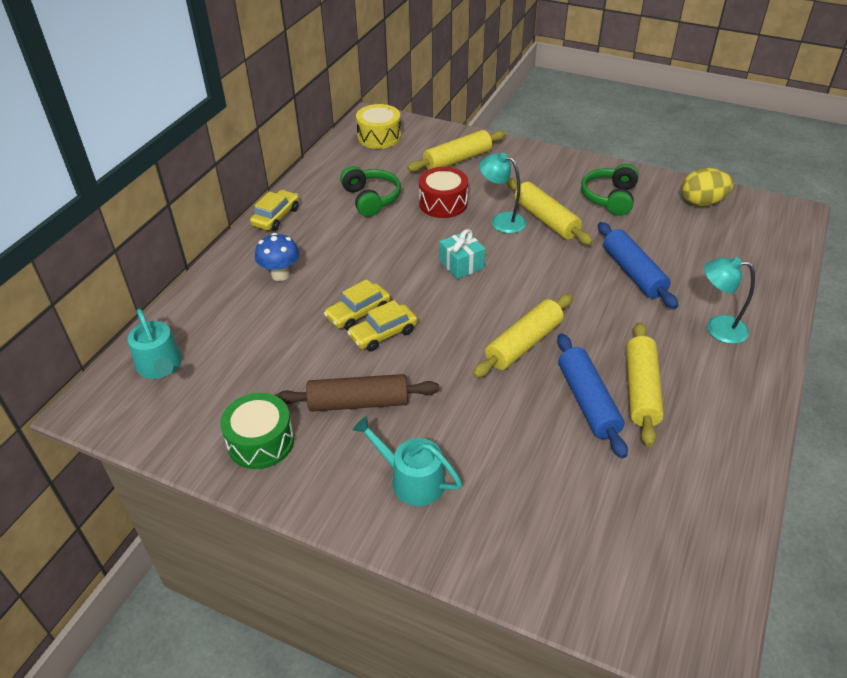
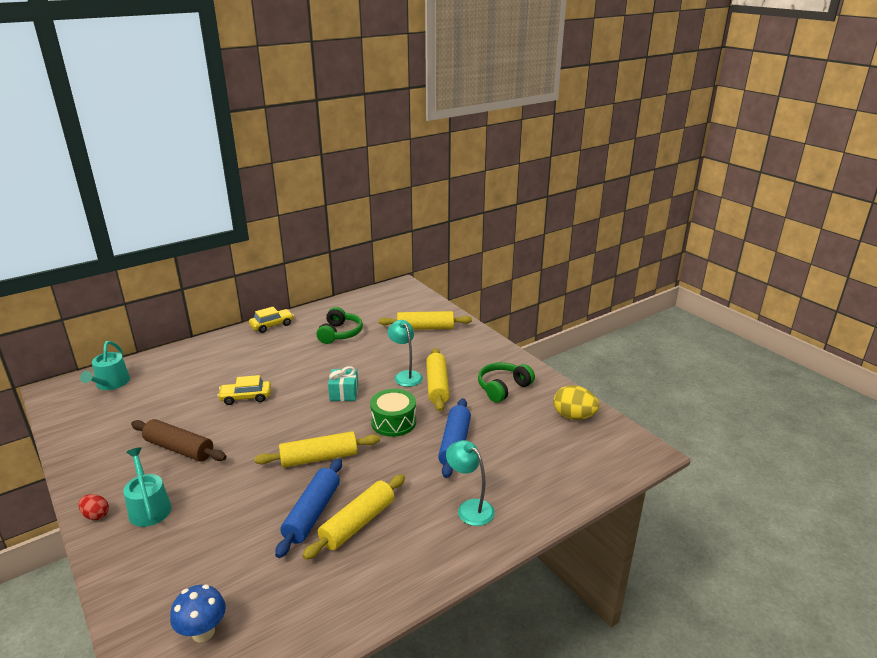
camera: 30 degrees right, 15 degrees down
green drum [220,393,294,469] -> green drum moved to [370,389,416,437]
blue mushroom [255,233,299,281] -> blue mushroom moved to [170,584,226,642]
yellow car [347,300,417,351] -> none
yellow drum [356,104,401,149] -> none
red drum [419,167,468,218] -> none
none -> red egg [78,494,109,520]

